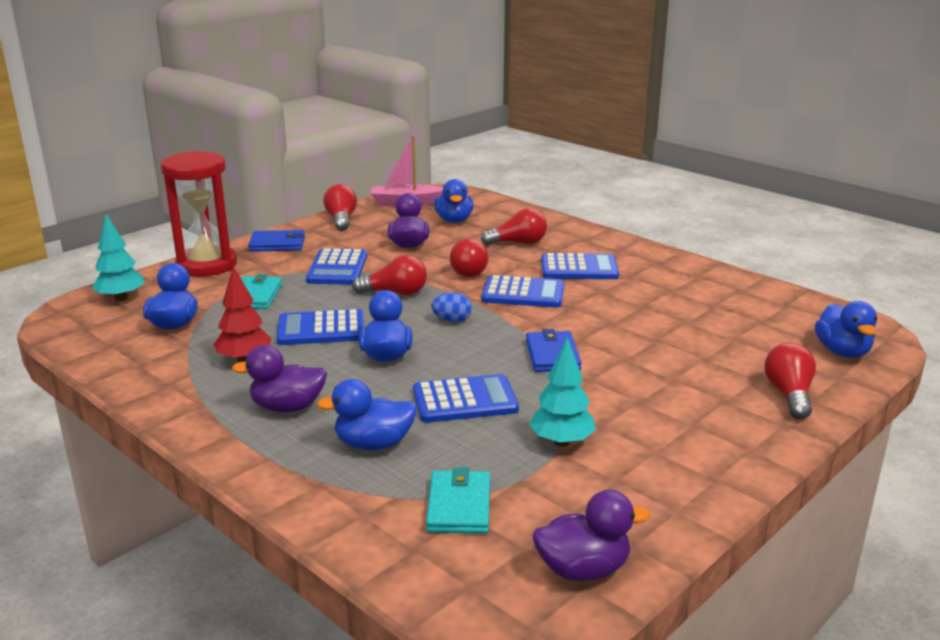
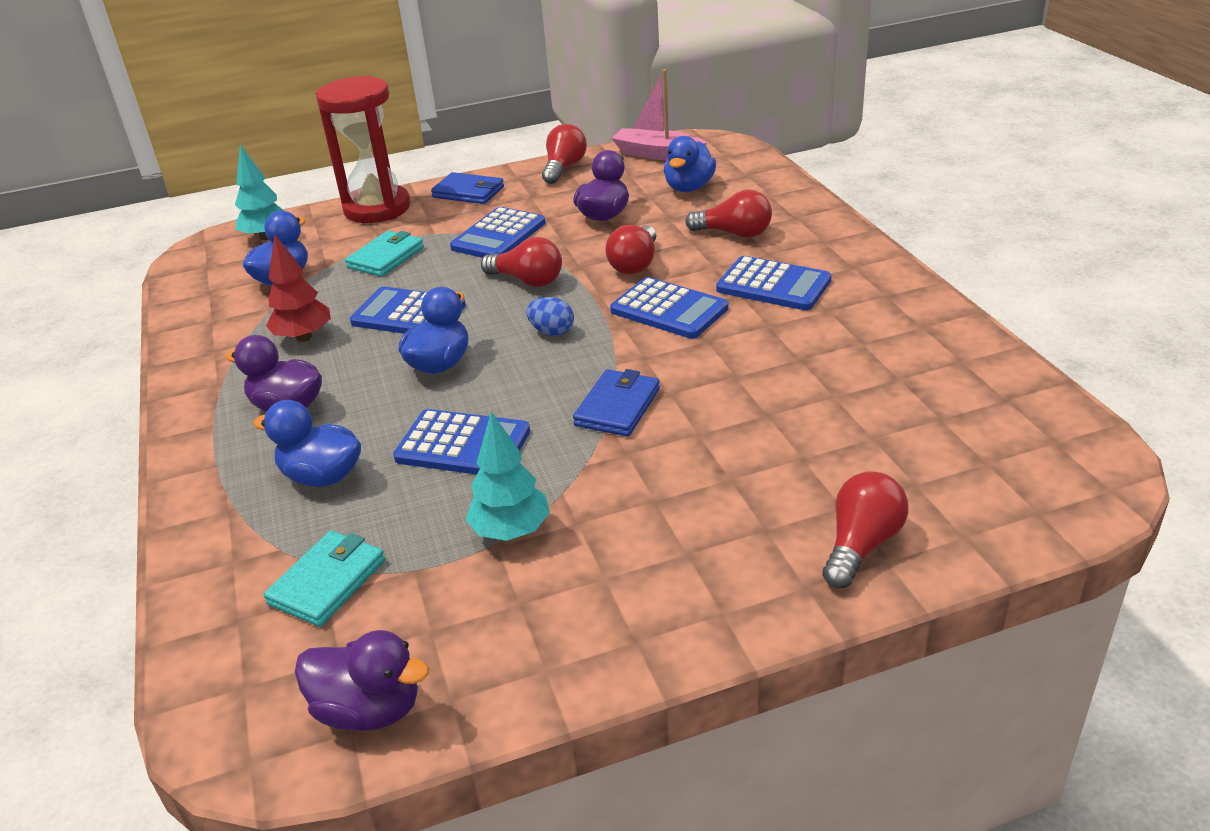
camera: 30 degrees right, 10 degrees up
blue duck [815,301,877,358] -> none

